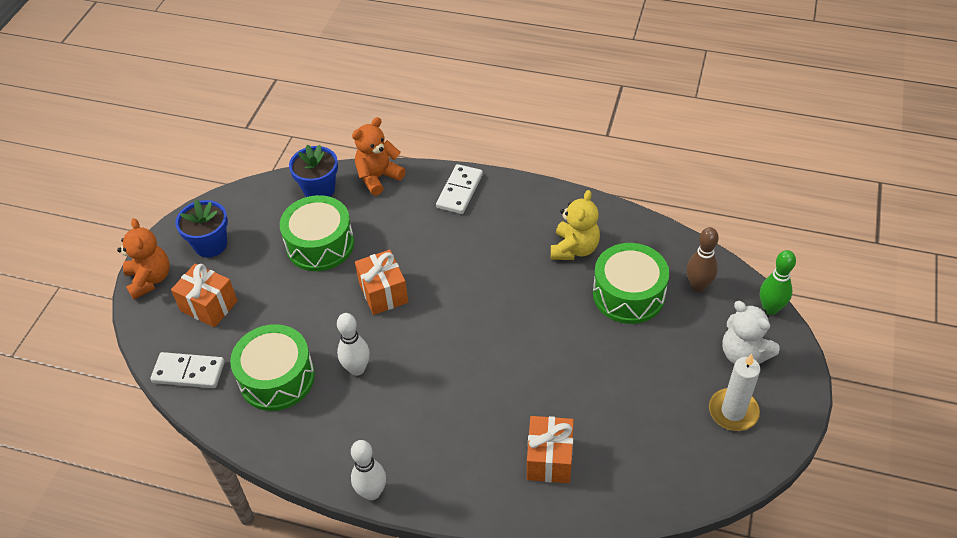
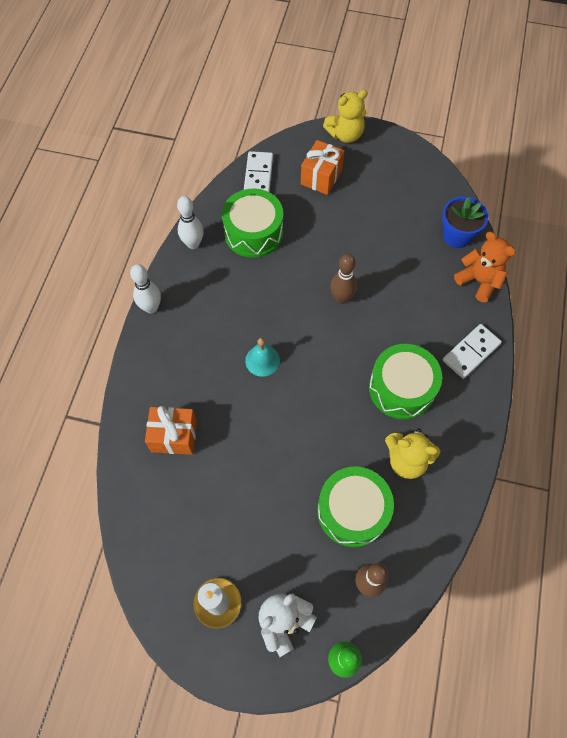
camera: 85 degrees right, 15 degrees up
orange teddy bear [117,218,170,299] -> yellow teddy bear [323,90,368,143]
blue flower pot [175,200,228,257] -> none
green drum [280,195,354,271] -> green drum moved to [369,344,442,420]
white bowling pin [337,313,370,376] -> white bowling pin moved to [177,196,204,249]
orange gift [355,250,408,315] -> brown bowling pin [330,254,357,304]
white domino [436,164,483,214] -> white domino turned 60 degrees counterclockwise [443,324,502,379]
none -> turquoise bell [245,338,280,377]

